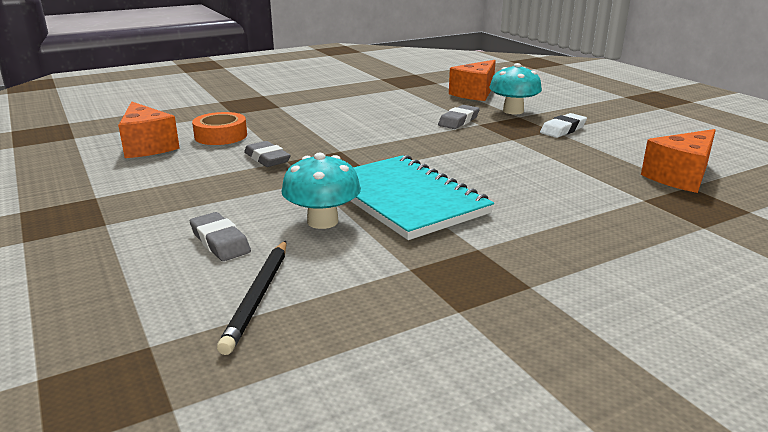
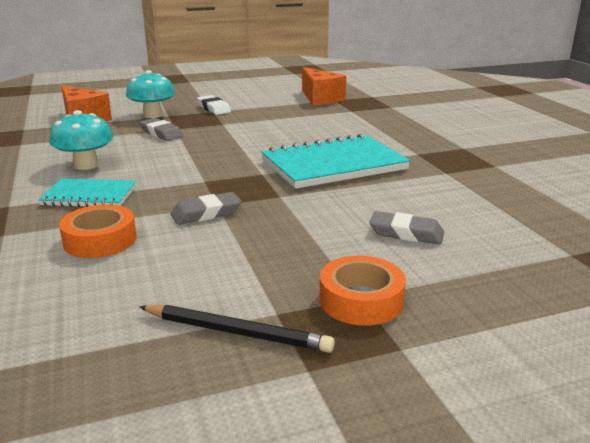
camera: 80 degrees left, 0 degrees up
orange cheese [118,101,180,158] -> none
grey eraser [190,212,251,261] -> grey eraser turned 45 degrees clockwise [370,211,444,244]
black pencil [217,241,287,355] -> black pencil moved to [140,305,335,353]
turquoise mushroom [282,153,361,229] -> turquoise mushroom moved to [50,110,113,170]
none -> turquoise notebook [38,178,136,207]
none -> orange tape [319,256,406,326]

